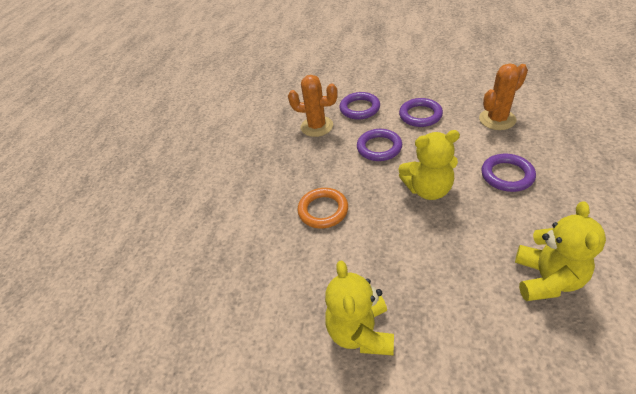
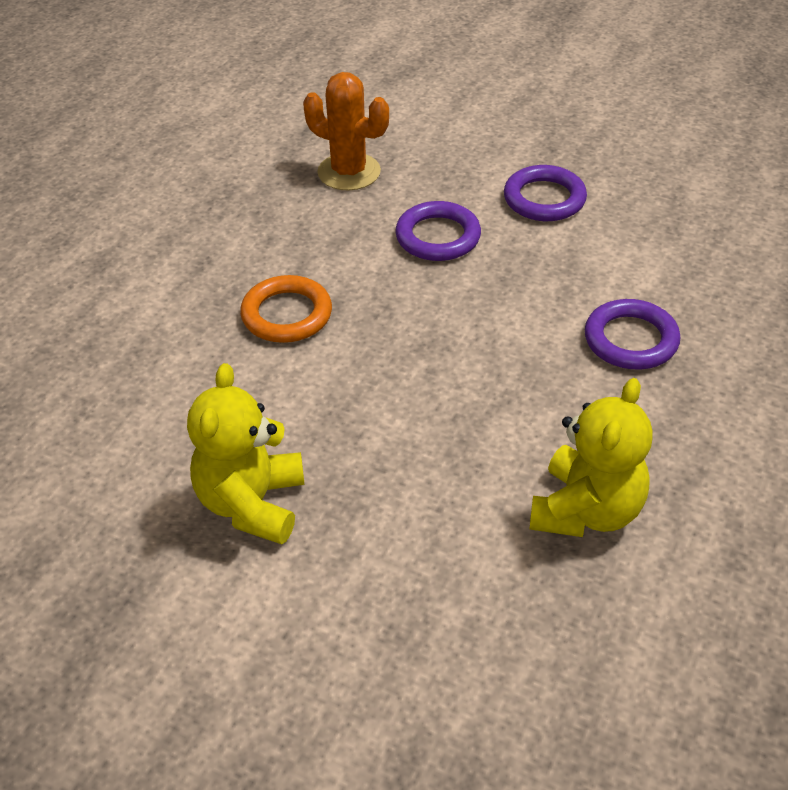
camera: 10 degrees right, 0 degrees up
purple ring [340,92,380,120] -> none
yellow teddy bear [398,130,460,200] -> none
orange cactus [479,63,528,130] -> none

